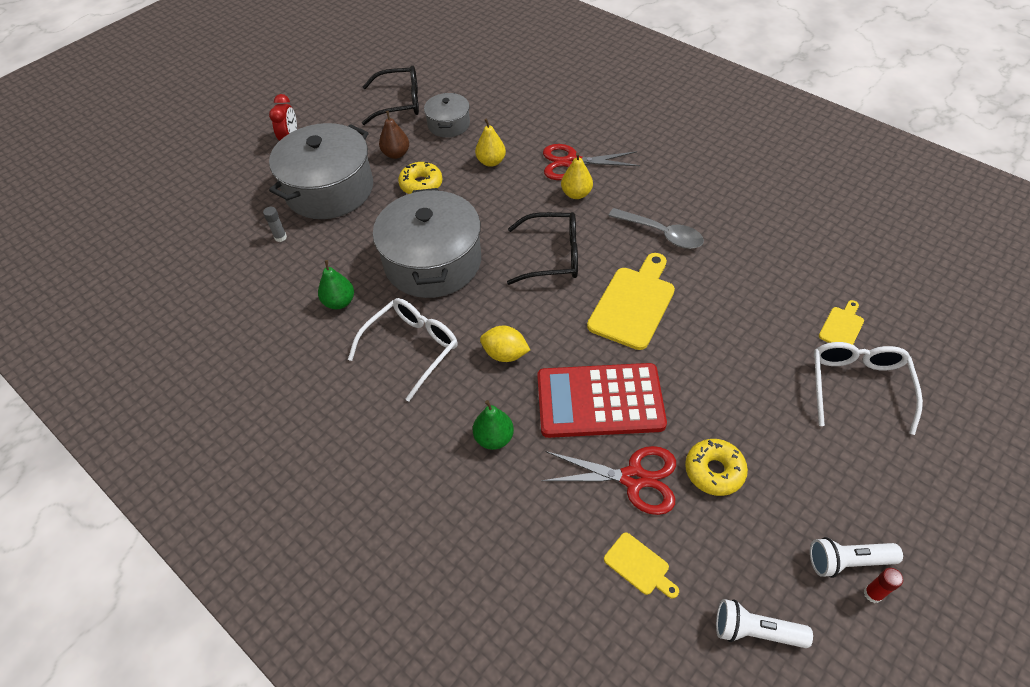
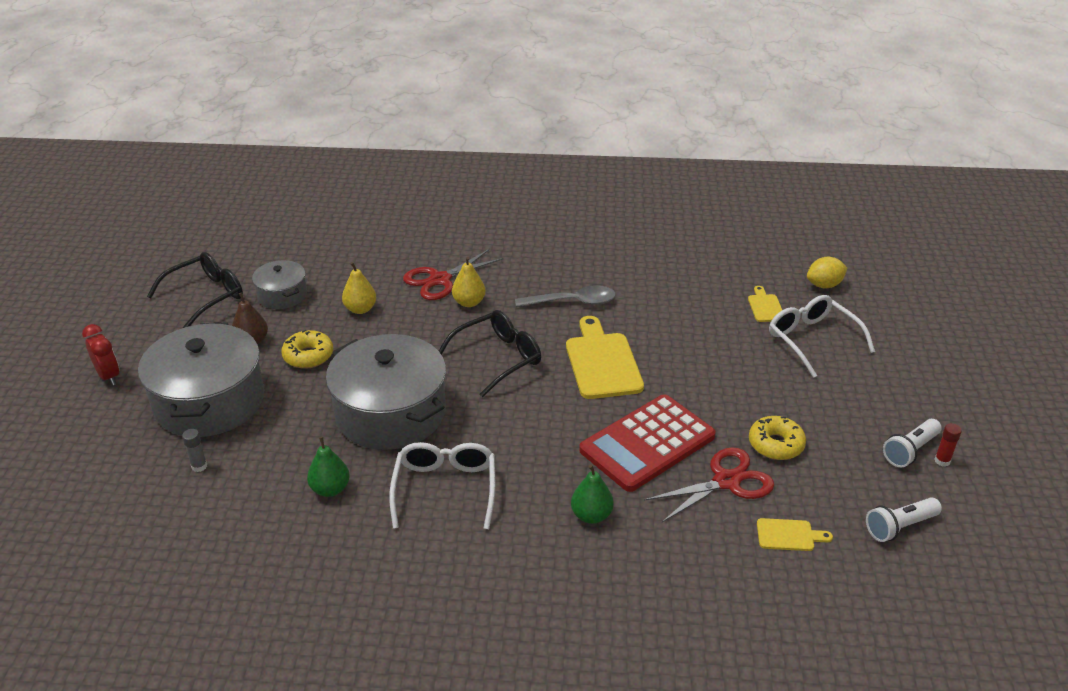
camera: 40 degrees left, 15 degrees down
yellow lemon [480,326,530,362] -> yellow lemon moved to [807,257,847,288]

